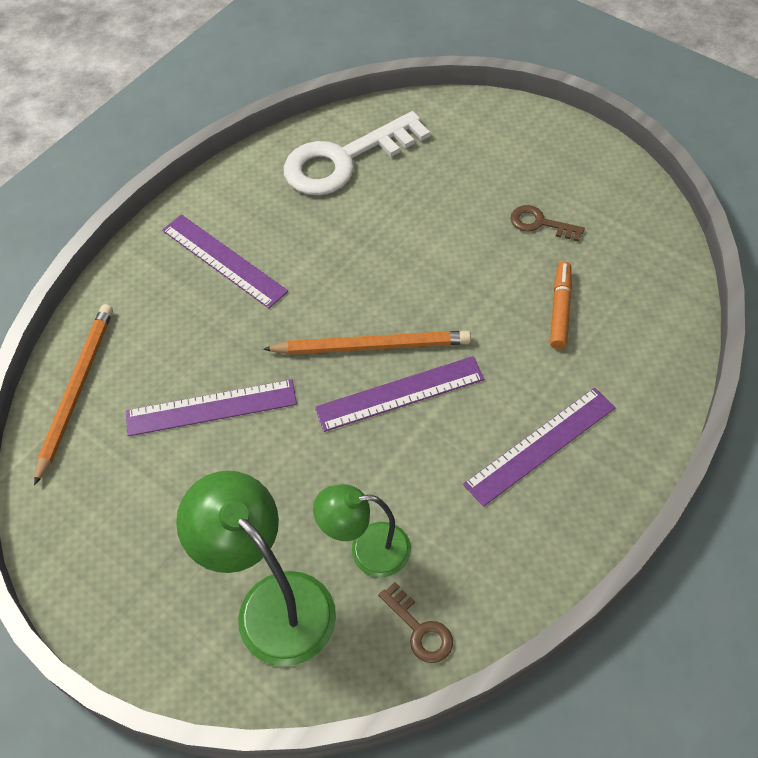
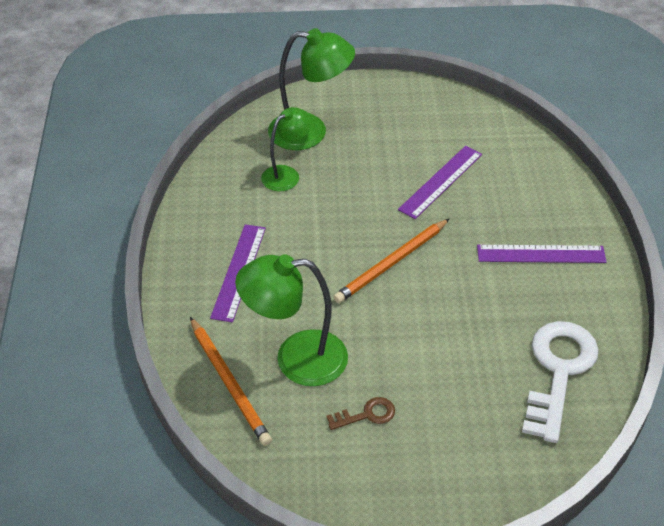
camera: 135 degrees right, 10 degrees down
orange pencil [34,304,113,485] -> orange pencil moved to [190,317,272,446]
purple ruler [315,356,484,432] -> none
brown key [378,582,453,663] -> none
orange marker [550,262,572,349] -> green lamp [235,254,348,386]

